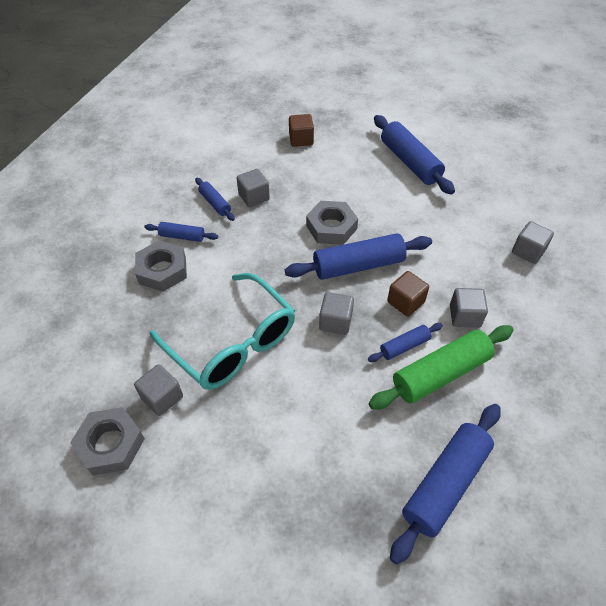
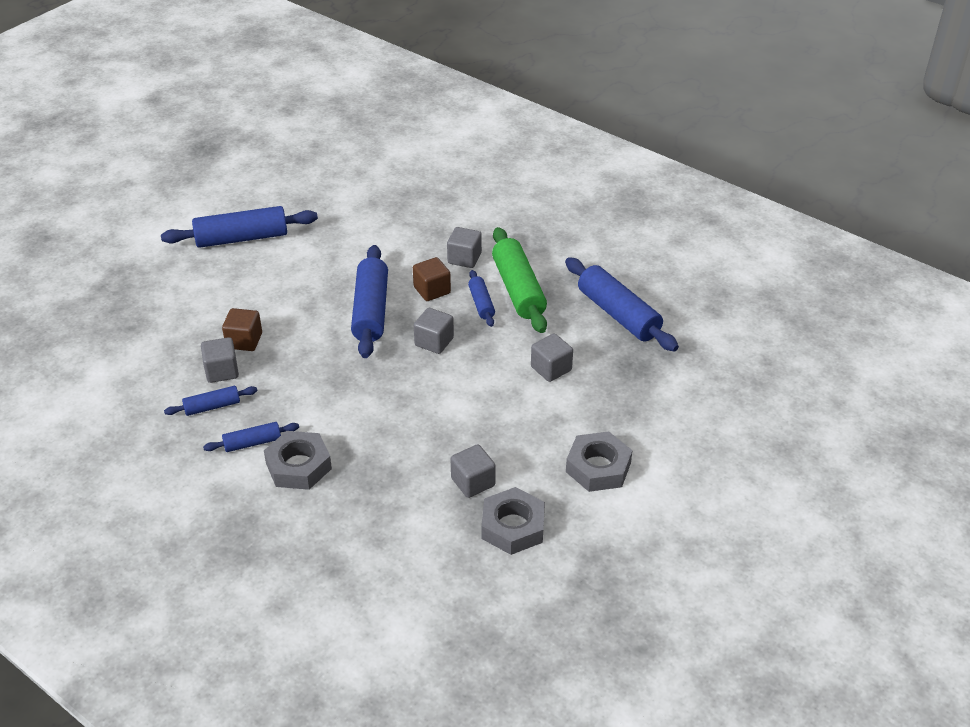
camera: 75 degrees left, 10 degrees down
blue rolling pin [144,222,218,242] -> blue rolling pin turned 45 degrees clockwise [203,422,299,452]
turquoise glasses [150,273,295,390] -> none
brown cube [289,114,314,147] -> brown cube moved to [222,308,262,351]
grey nut [306,201,358,245] -> grey nut moved to [566,431,632,492]
grey cube [512,221,554,264] -> grey cube moved to [531,333,573,382]

